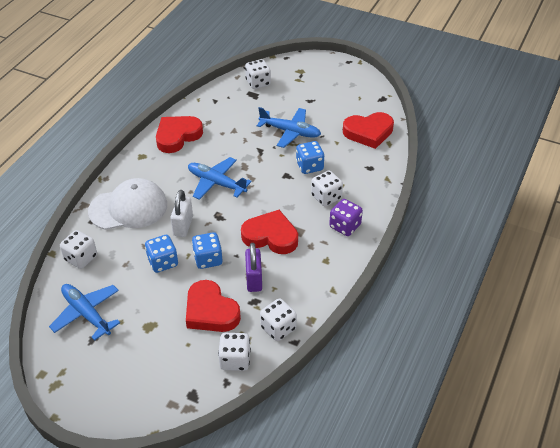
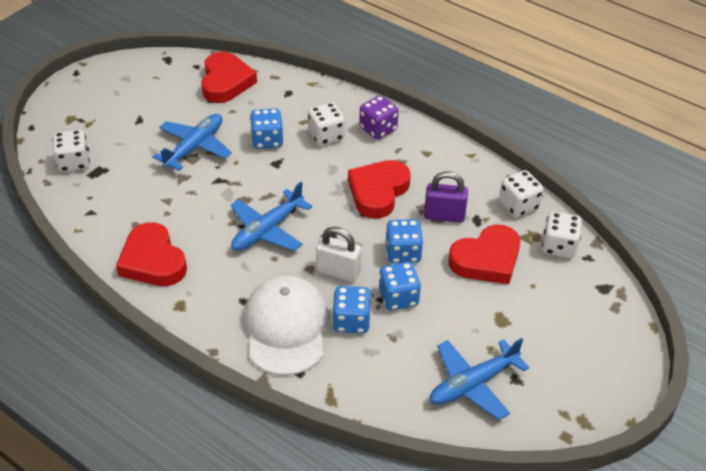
camera: 80 degrees left, 0 degrees up
white dice [60,230,97,269] -> none
none -> blue dice [332,286,371,333]

